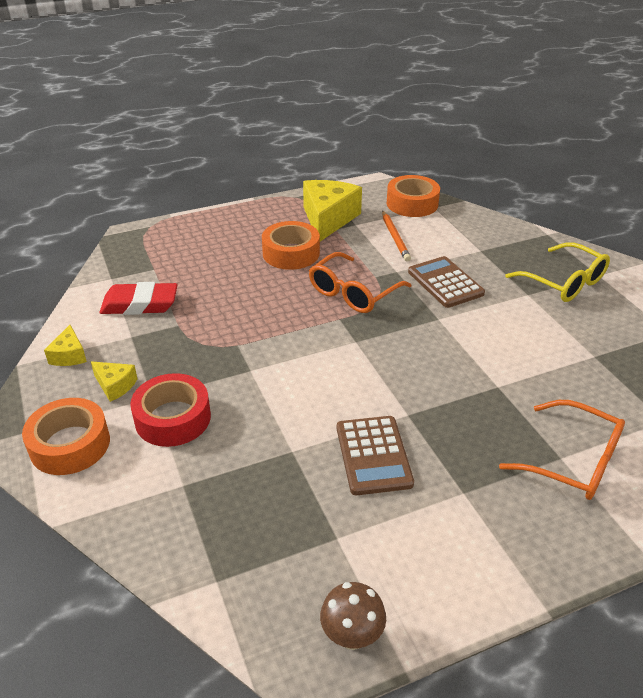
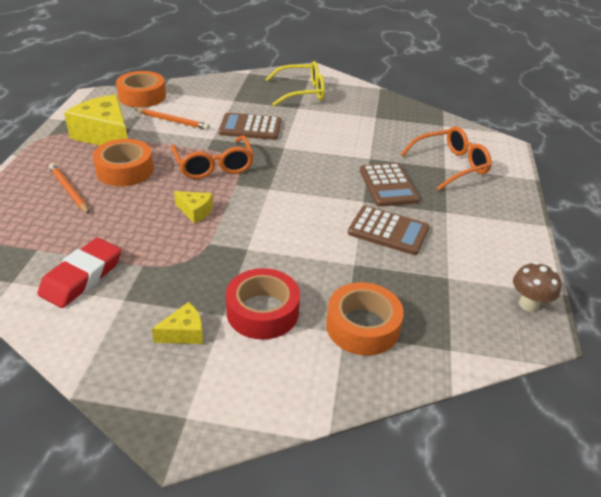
camera: 60 degrees left, 0 degrees up
orange tape [22,398,110,475] -> orange tape moved to [326,282,404,355]
yellow cheese [44,325,87,366] -> yellow cheese moved to [174,191,213,224]
none -> orange pencil [49,163,89,214]
none -> brown calculator [360,163,420,207]

